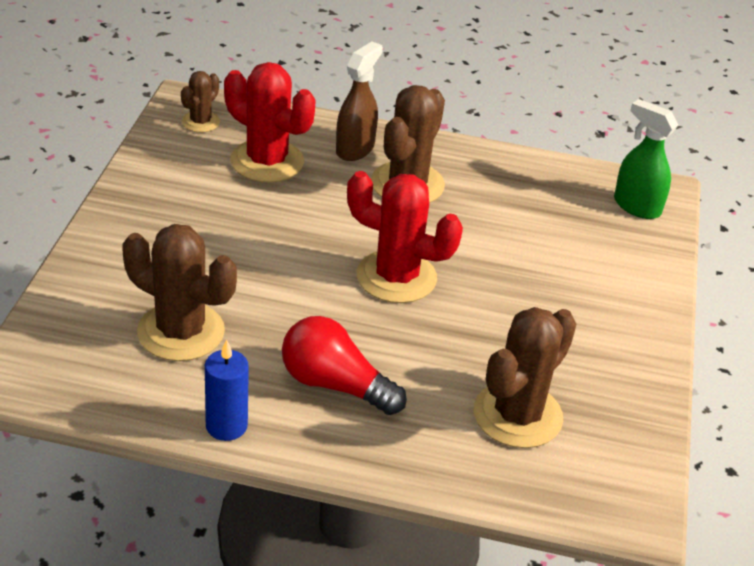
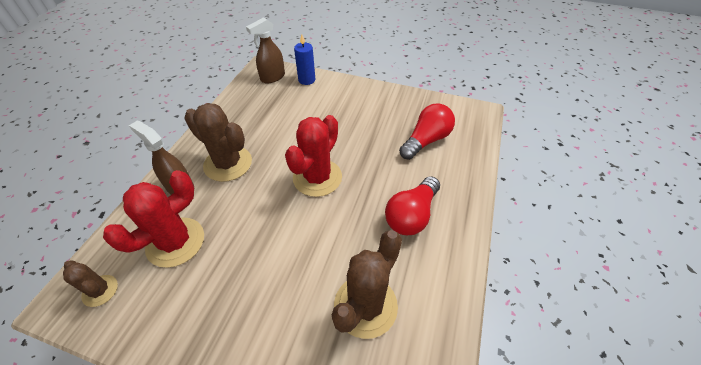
camera: 80 degrees left, 10 degrees up
blue candle [205,340,249,441] -> blue candle moved to [294,34,315,85]
brown cactus [474,307,577,448] -> red light bulb [399,104,455,160]
green spray bottle [614,99,678,219] -> brown spray bottle [246,17,285,83]

